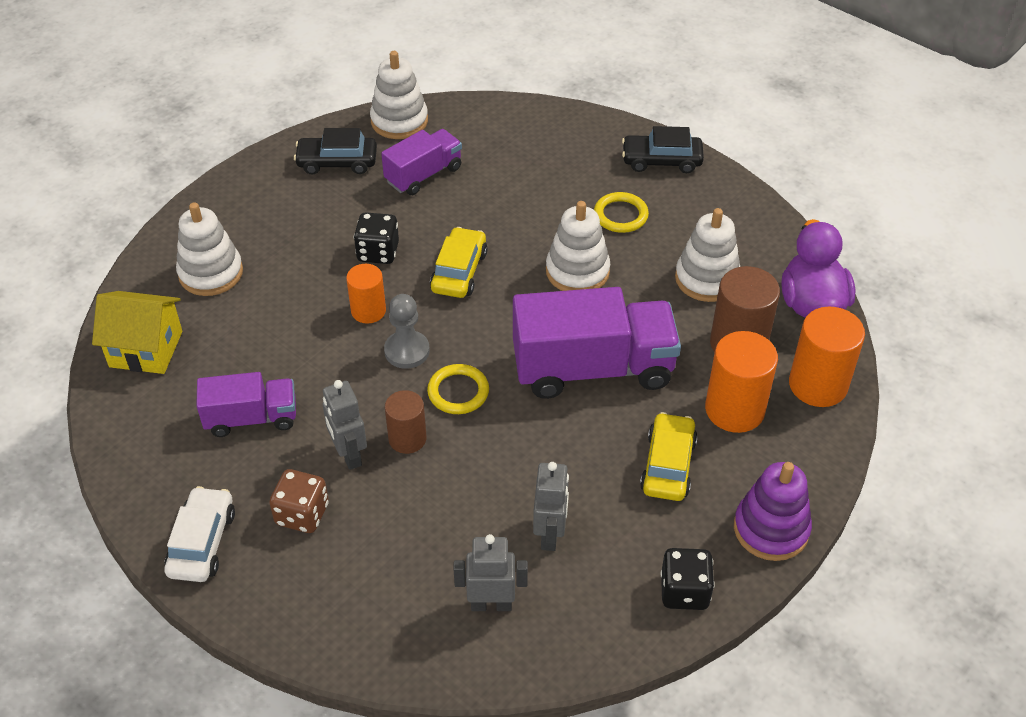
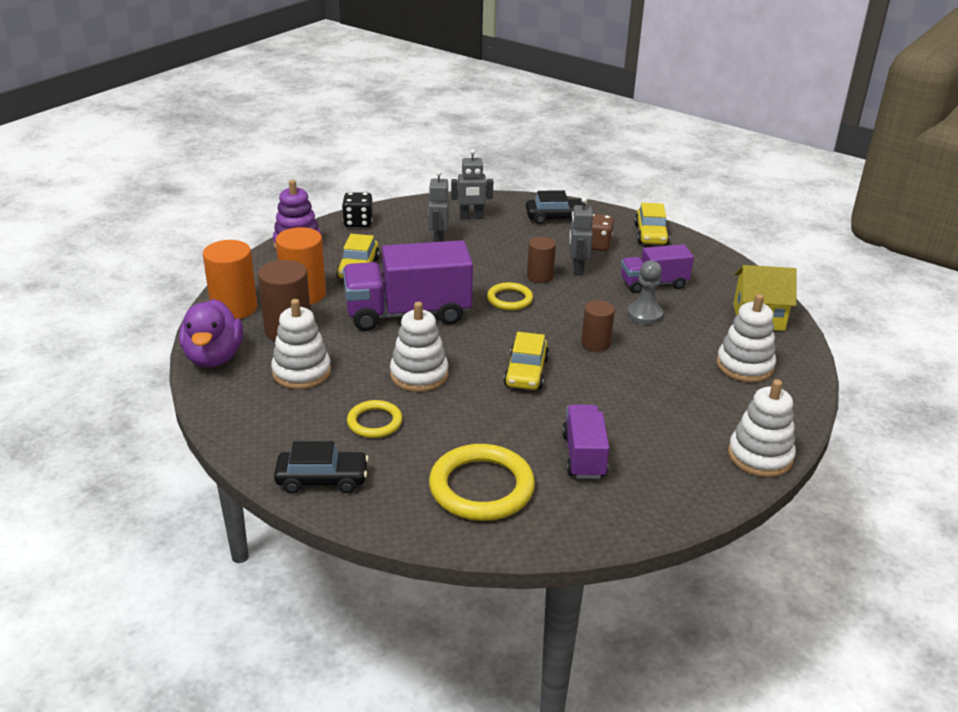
camera: 175 degrees right, 15 degrees down
white car [164,486,235,582] -> yellow car [634,203,670,245]
black car [294,128,377,175] -> black car moved to [526,190,587,224]
grey robot [323,380,367,470] -> grey robot turned 150 degrees counterclockwise [569,197,593,276]
orange cylinder [346,264,386,324] -> brown cylinder [581,300,615,352]
black dice [354,212,399,264] -> none
white stacking toy [370,51,428,139] -> white stacking toy moved to [728,379,796,477]
purple truck [381,129,462,195] -> purple truck turned 135 degrees clockwise [562,405,609,479]
grey pawn [384,294,430,369] -> grey pawn moved to [627,260,663,325]
none -> yellow ring [429,444,535,521]

